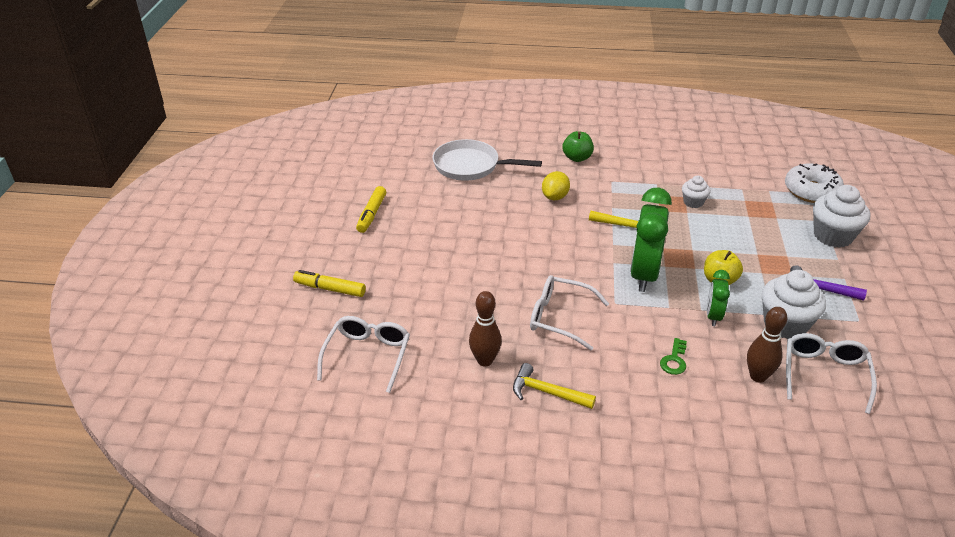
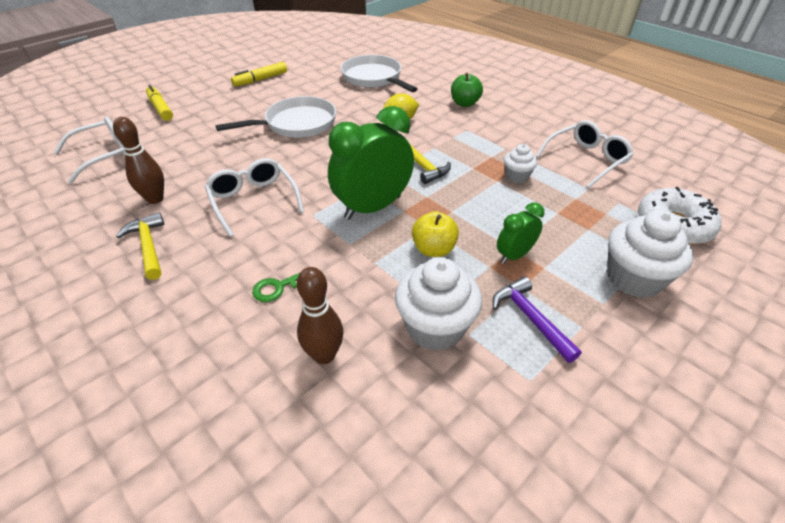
camera: 40 degrees right, 5 degrees up
green clock [707,270,730,326] -> green clock moved to [497,202,544,264]
white glasses [786,333,877,414] -> white glasses moved to [535,120,634,188]
none -> white pan [215,96,336,138]

